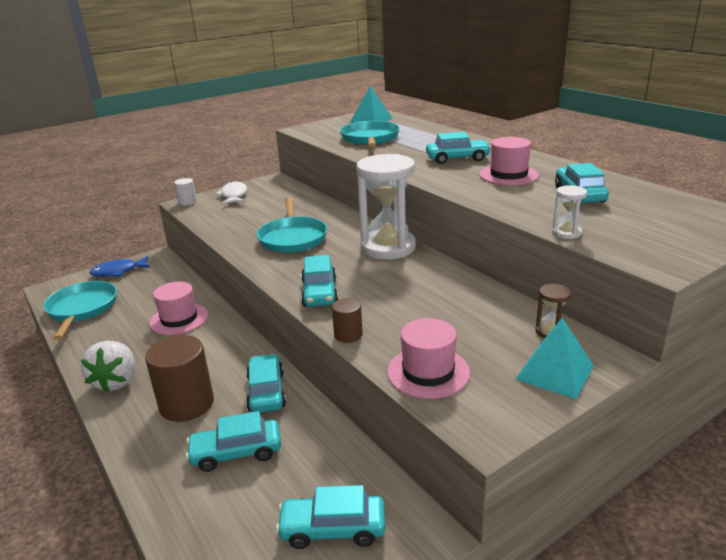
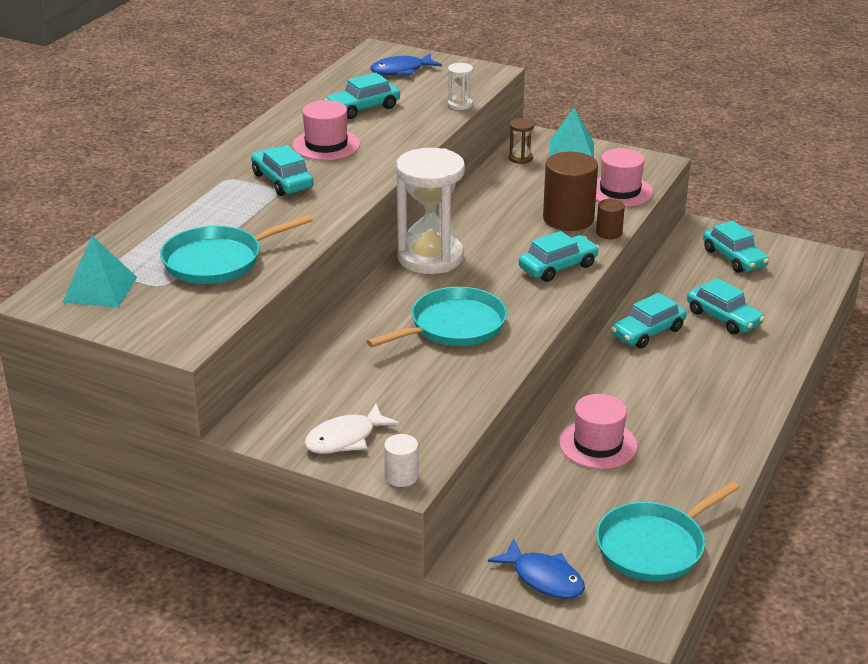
camera: 120 degrees left, 5 degrees up
white strawberry [81,341,135,393] -> none
brown cylinder [145,335,214,422] -> brown cylinder moved to [543,152,598,231]
none -> blue fish [370,54,442,75]

